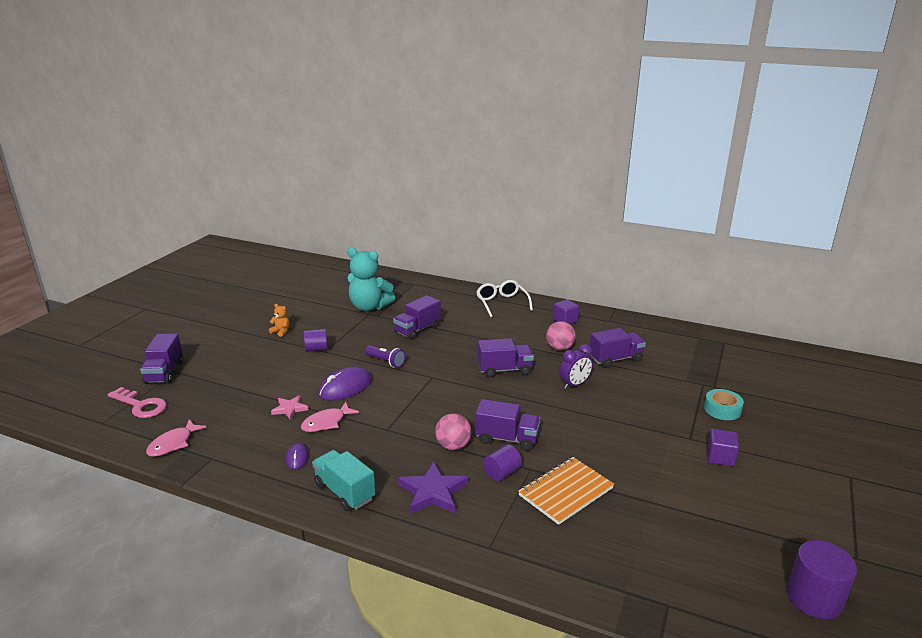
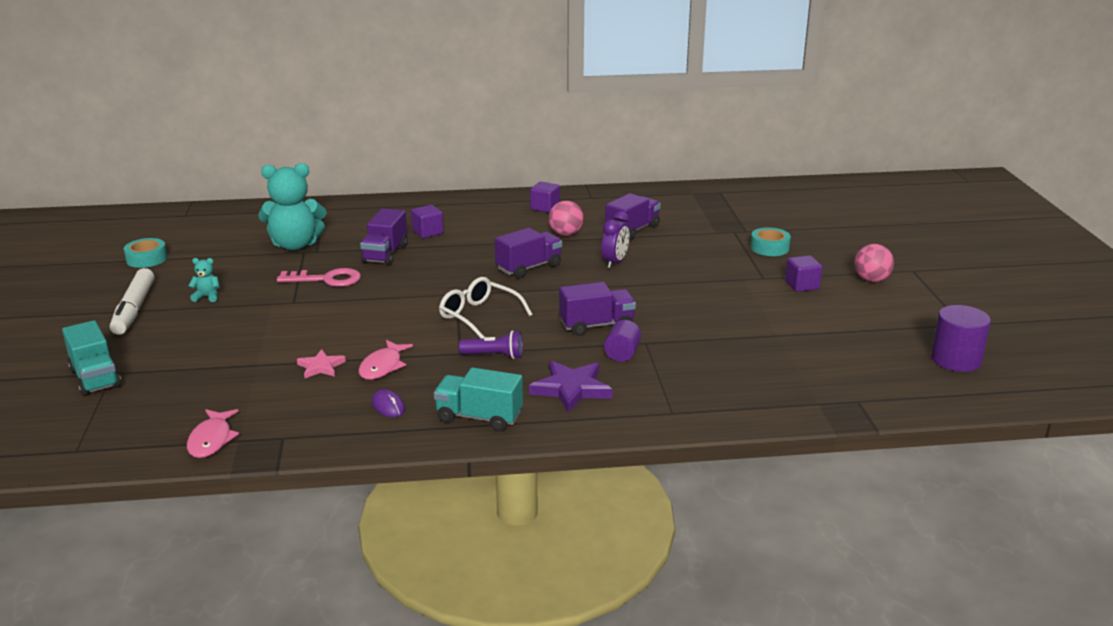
camera: 30 degrees left, 0 degrees up
pink key [108,387,167,418] -> pink key moved to [277,268,361,287]
purple truck [140,334,183,384] -> turquoise truck [62,320,121,396]
orange teddy bear [269,304,290,337] -> turquoise teddy bear [189,258,220,302]
purple cylinder [304,329,328,352] -> none
purple mouse [318,366,372,401] -> none
purple flashlight [365,345,406,368] -> purple flashlight moved to [459,330,523,359]
pink ball [435,413,471,450] -> pink ball moved to [854,244,894,282]
white glasses [476,280,533,317] -> white glasses moved to [439,277,532,339]
orange notebook [518,457,614,525] -> none
none -> white marker [110,268,154,335]
none -> turquoise tape [124,238,167,268]
none -> purple cube [411,205,444,238]

